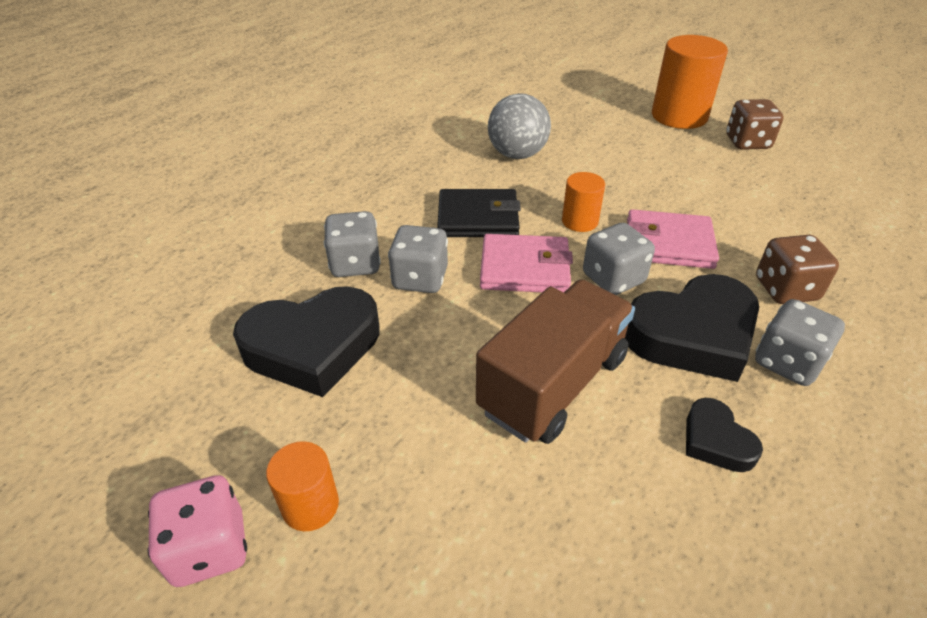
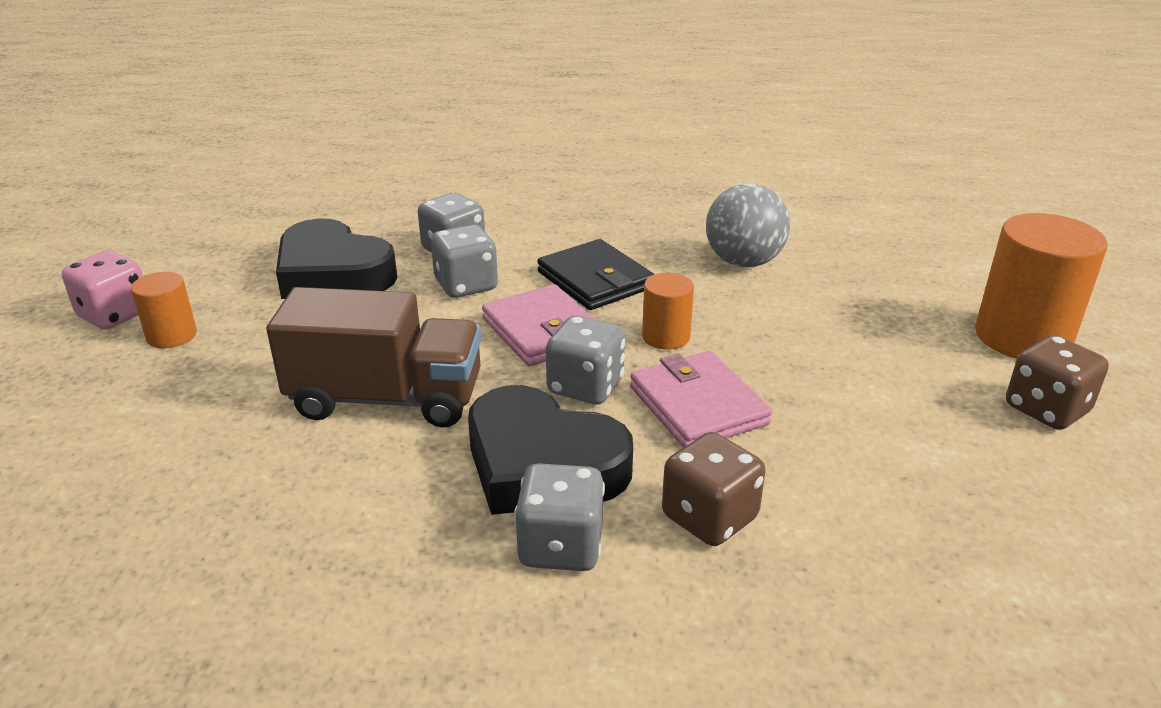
camera: 55 degrees right, 10 degrees down
black heart [686,398,763,472] -> none

